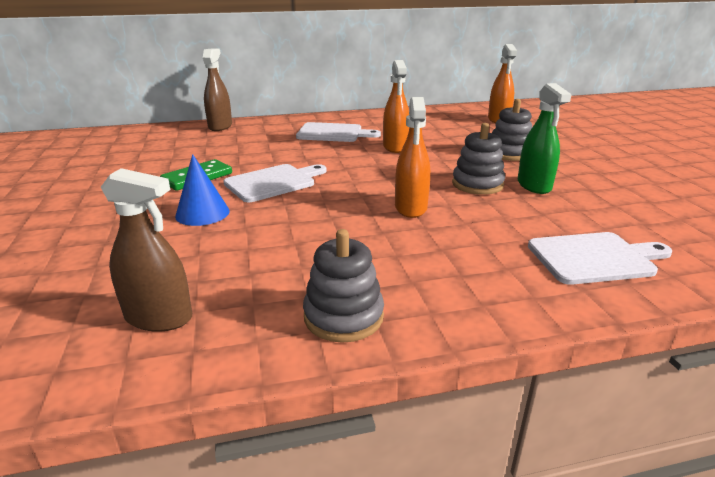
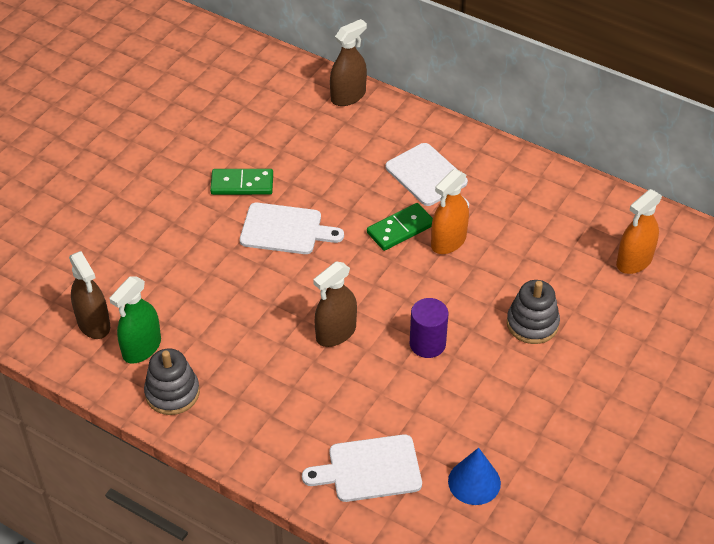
camera: 45 degrees right, 20 degrees up
blue cone [175,154,230,226] -> blue cone moved to [448,448,501,505]
orange spray bottle [395,97,430,218] -> brown spray bottle [313,261,357,347]
grey stacking toy [452,123,505,195] -> purple cylinder [410,298,448,358]
green spray bottle [518,83,572,194] -> green spray bottle moved to [109,276,161,364]
white cutting board [528,232,672,285] -> white cutting board turned 135 degrees clockwise [302,434,422,502]
none -> green domino [367,203,433,251]

